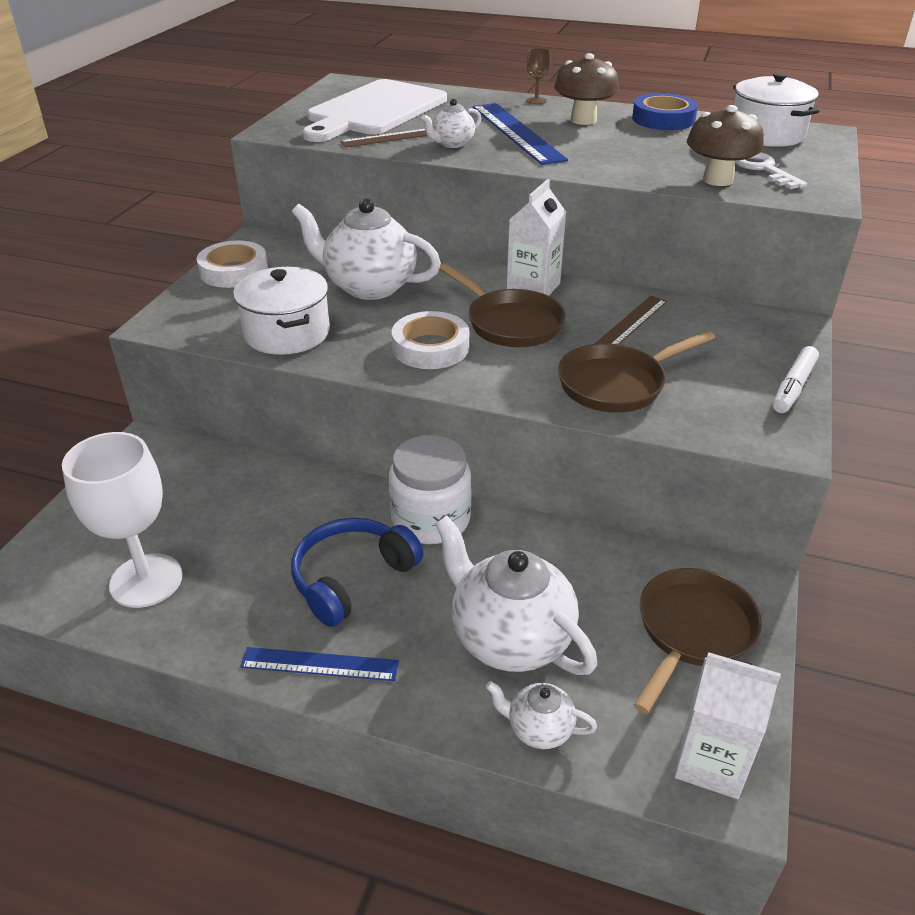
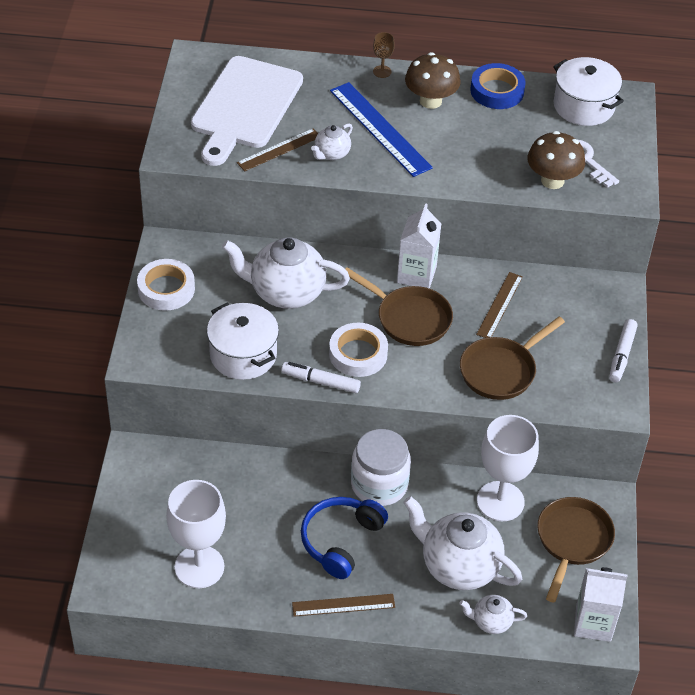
camera: 15 degrees left, 10 degrees up
blue ruler [240,647,399,681] -> brown ruler [292,594,395,617]
none -> white marker [281,362,361,393]
none -> white goblet [477,415,539,521]

